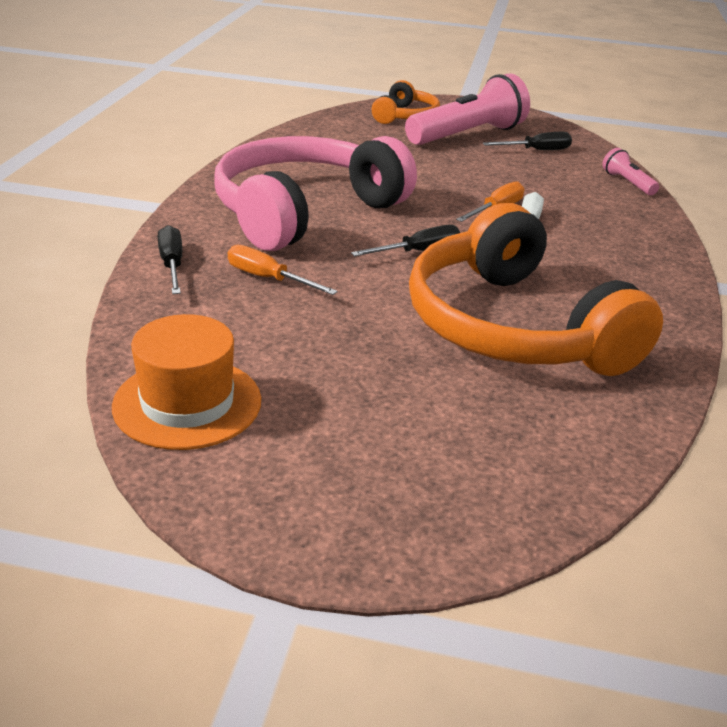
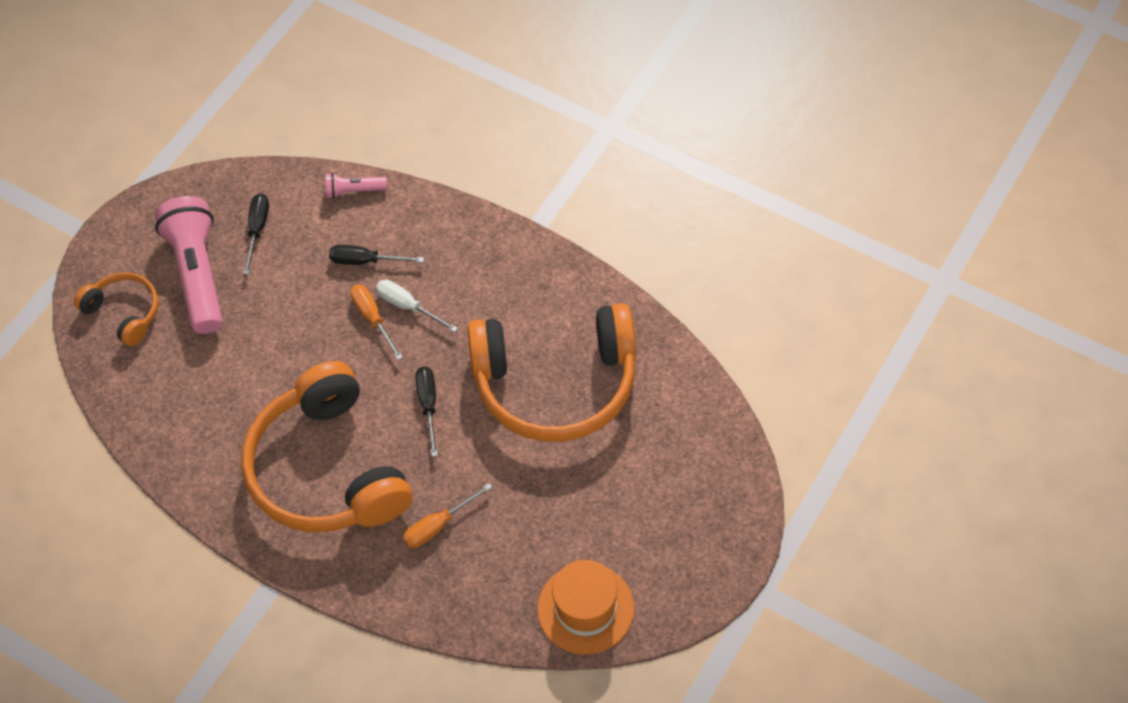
camera: 65 degrees left, 25 degrees up
black screwdriver [158,225,182,294] -> black screwdriver moved to [329,245,424,265]
pink headphones [215,136,417,251] -> orange headphones [242,361,412,533]

